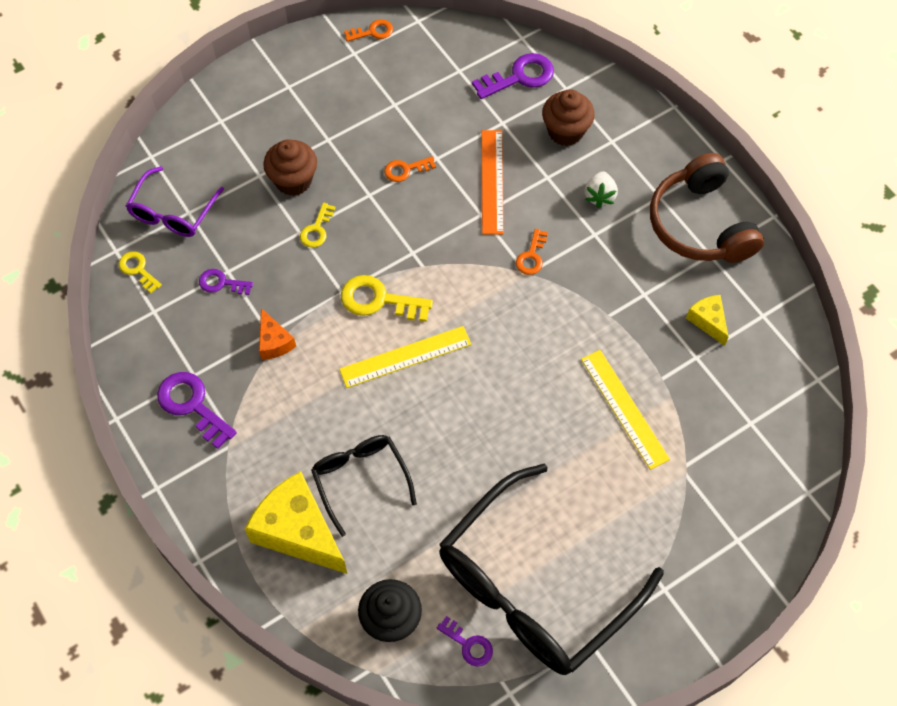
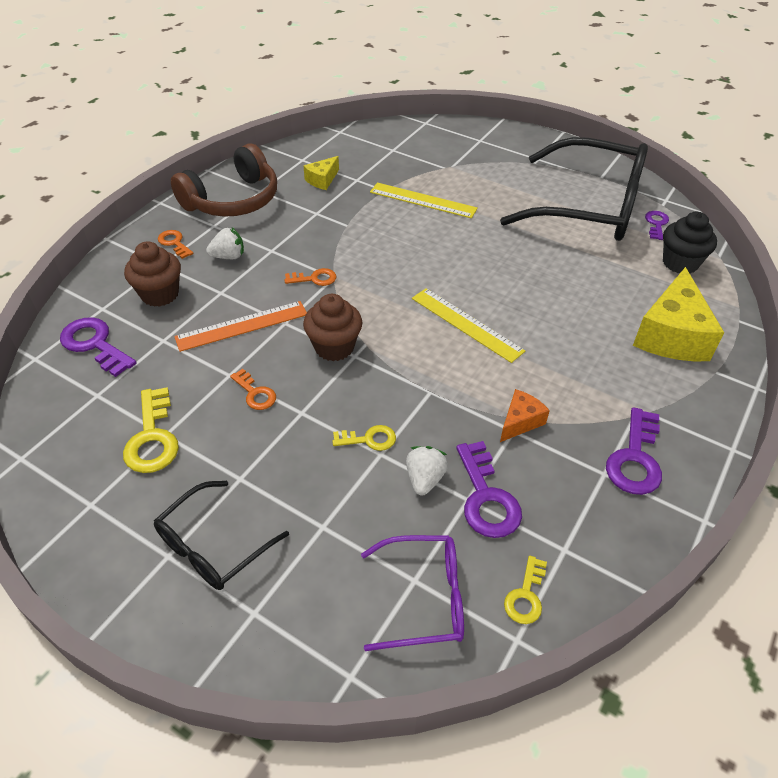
camera: 115 degrees left, 15 degrees down
purple key [199,269,253,295] -> purple key [456,441,522,538], size x1.68
brown cupcake [263,139,317,196] -> brown cupcake moved to [303,294,362,361]
black glasses [311,435,417,537] -> black glasses moved to [154,481,289,590]
yellow key [341,275,433,322] -> yellow key moved to [123,387,179,473]
orange key [344,19,393,42] -> orange key moved to [158,230,194,259]
yellow ruler [581,350,670,470] -> yellow ruler turned 75 degrees clockwise [370,183,478,218]
none -> white strawberry [406,446,448,495]

